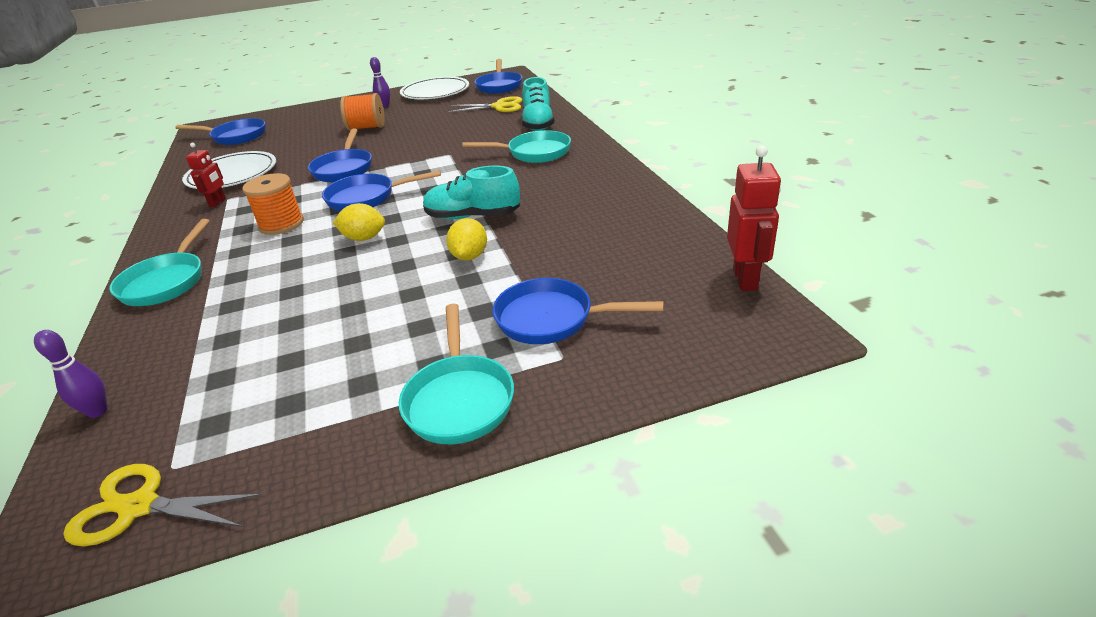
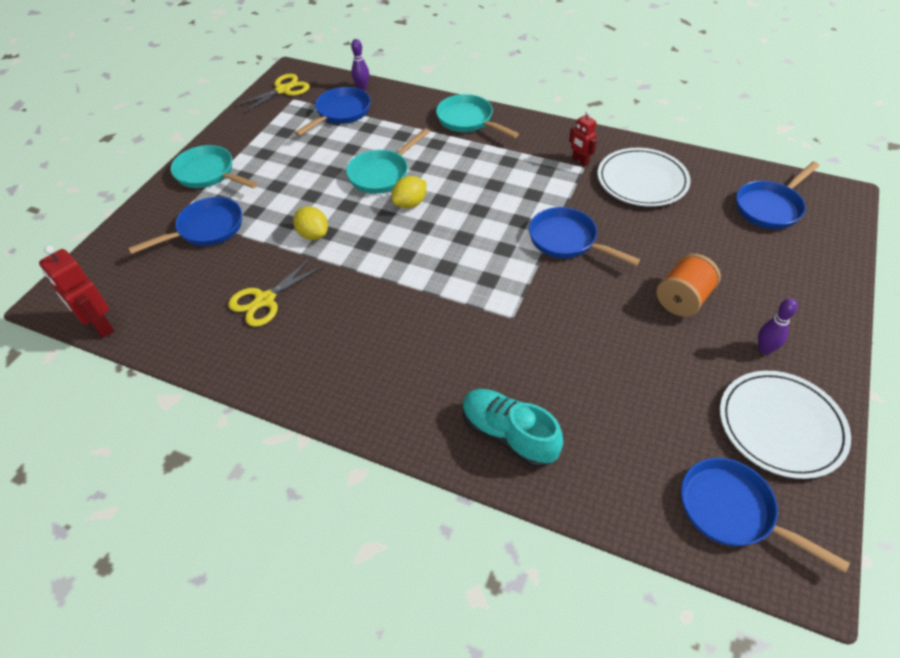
camera: 130 degrees right, 15 degrees up
orange spool [242,173,304,235] -> none
blue pan [322,170,441,211] -> blue pan moved to [295,87,371,136]
turquoise shoe [423,166,520,219] -> none
yellow scissors [448,96,522,112] -> yellow scissors moved to [228,257,324,327]
turquoise pan [462,130,571,163] -> turquoise pan moved to [346,128,430,194]

